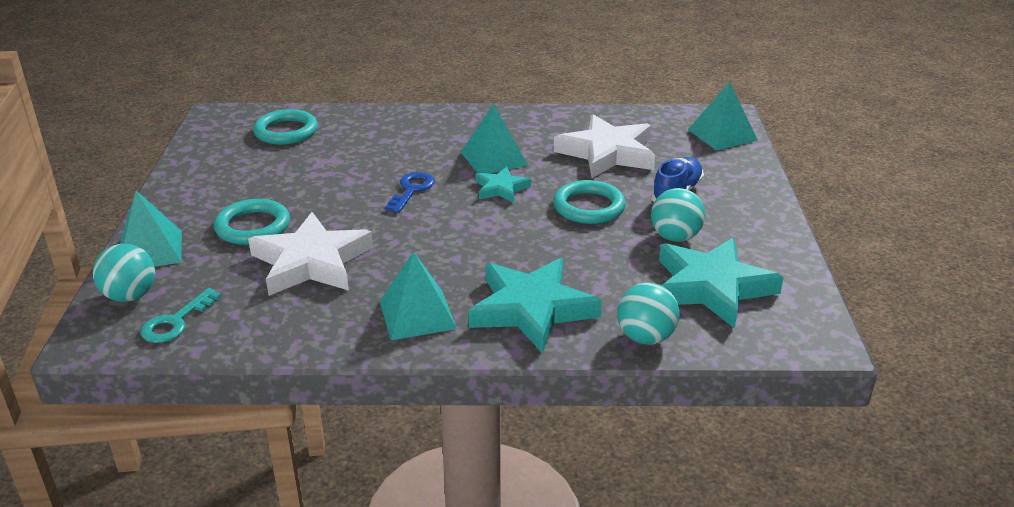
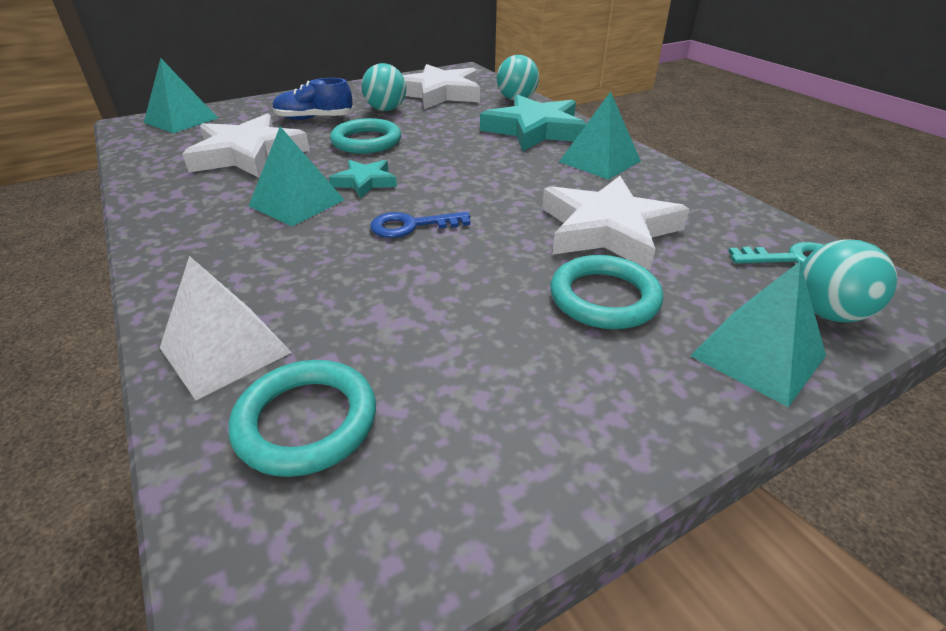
camera: 120 degrees left, 5 degrees up
turquoise star [659,238,784,328] -> white star [403,64,480,109]
none -> white pyramid [160,256,292,400]

